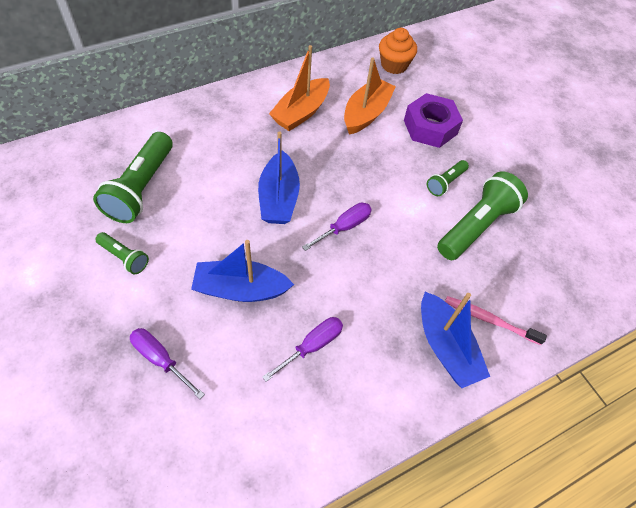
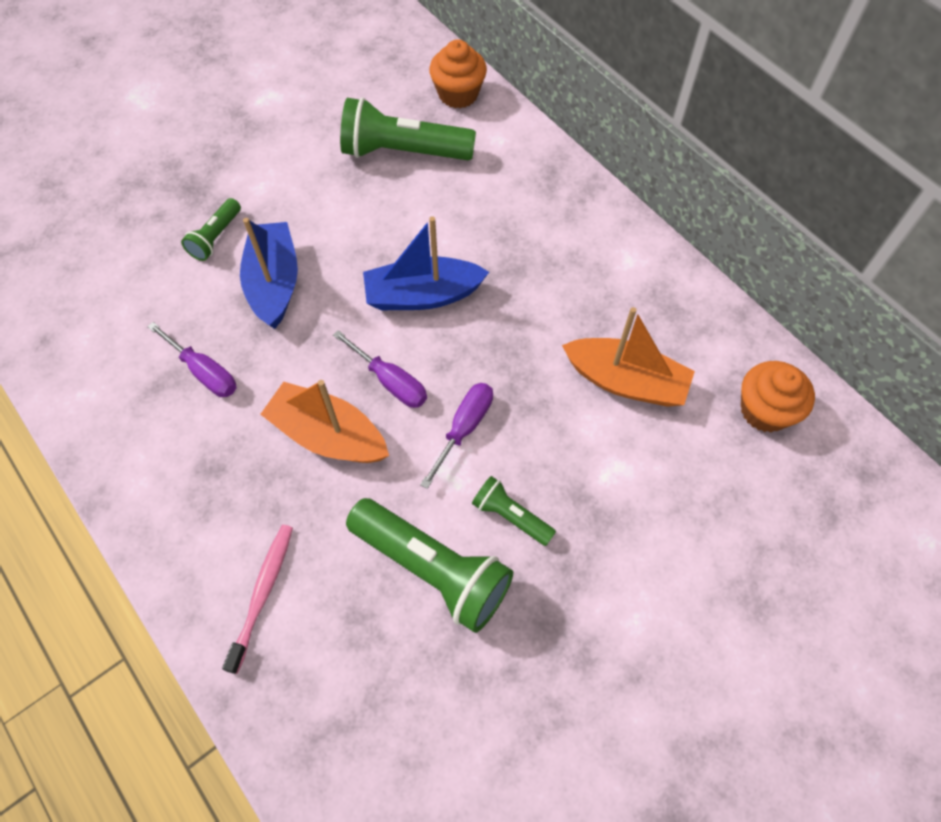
camera: 85 degrees right, 5 degrees up
green flashlight [95,232,149,274] -> green flashlight moved to [181,198,241,261]
purple screwdriver [130,328,205,399] -> purple screwdriver moved to [420,383,493,489]
orange boat [269,45,330,131] -> orange boat moved to [260,380,389,463]
purple nut [404,93,463,148] -> none
blue boat [421,292,490,388] -> none
none -> orange cupcake [429,39,487,108]

